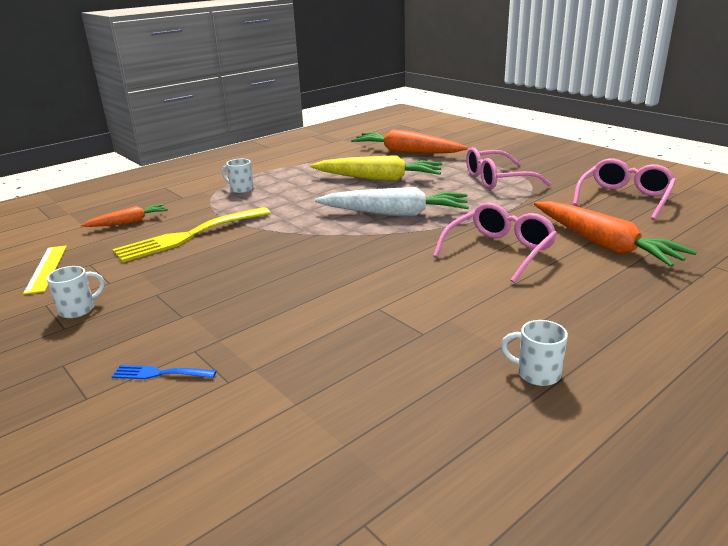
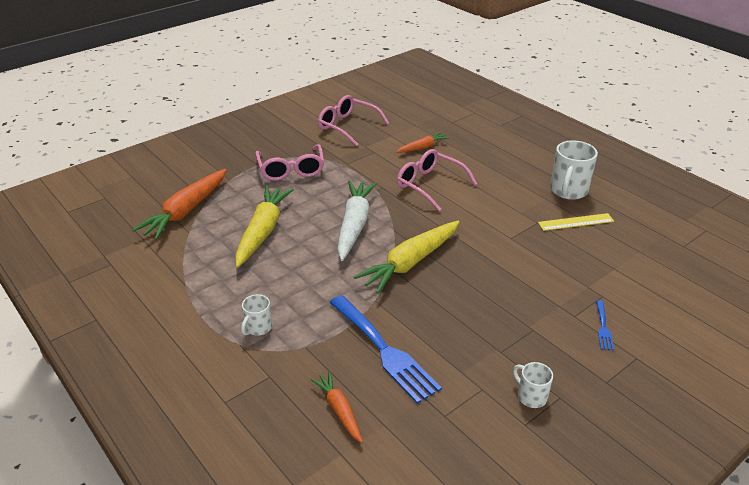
camera: 90 degrees left, 10 degrees up
yellow ruler [23,246,67,295] -> yellow ruler moved to [538,213,614,231]
yellow fork [113,207,271,262] -> blue fork [330,295,442,404]
white mug [501,320,568,386] -> white mug [550,140,598,200], size x1.81
orange carrot [534,201,697,267] -> orange carrot [396,132,449,153], size x0.54
none -> yellow carrot [354,221,459,293]

